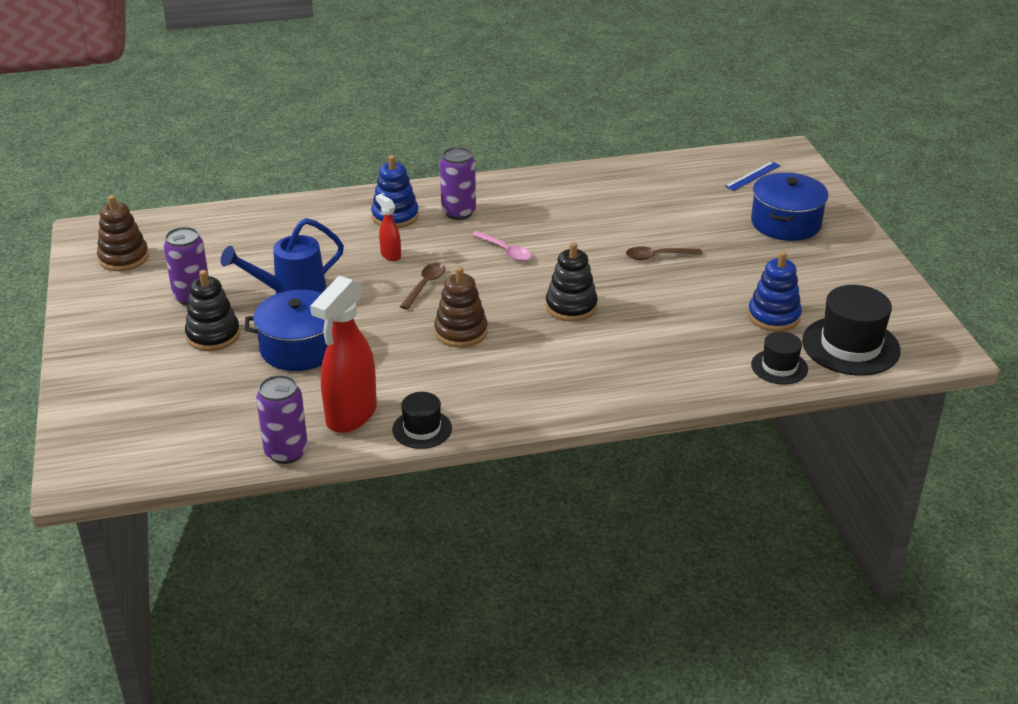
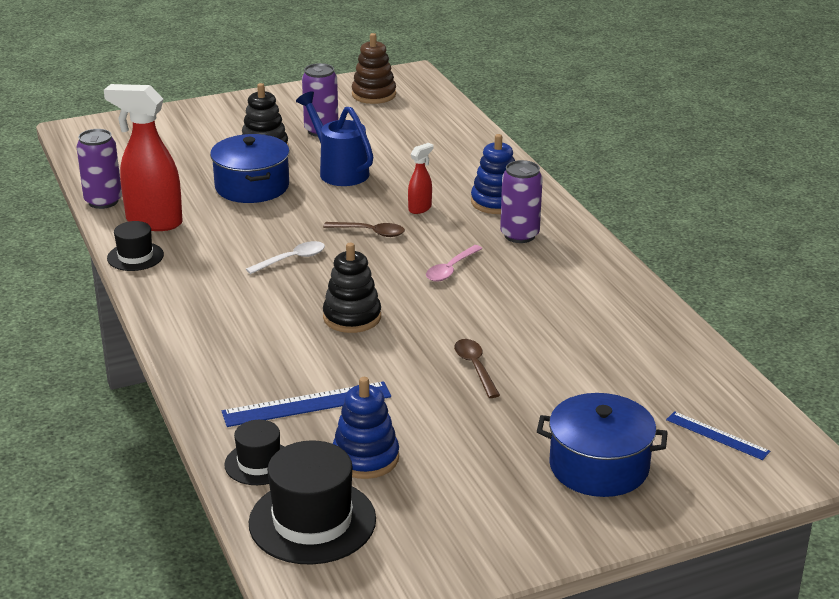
camera: 80 degrees right, 5 degrees down
brown stacking toy [434,266,488,348] -> white spoon [246,241,325,274]
none -> blue ruler [222,381,391,427]

